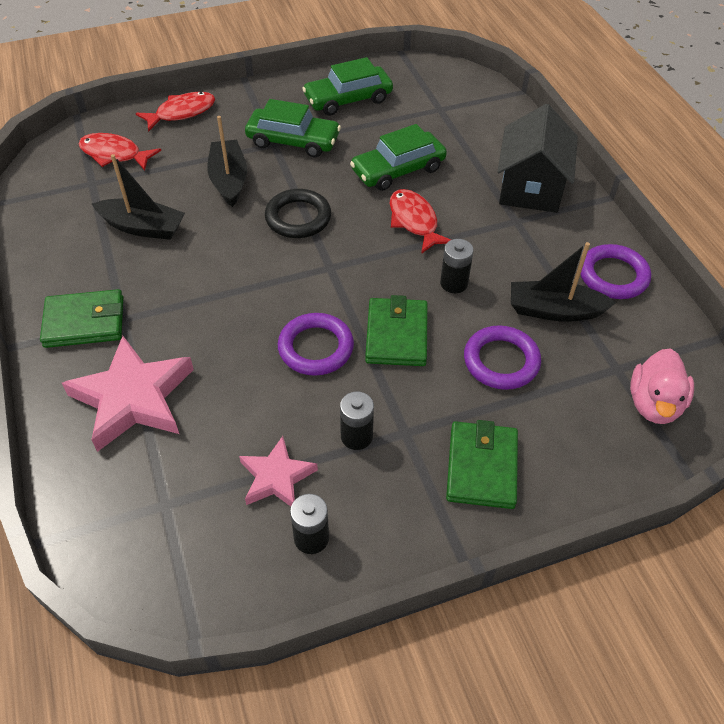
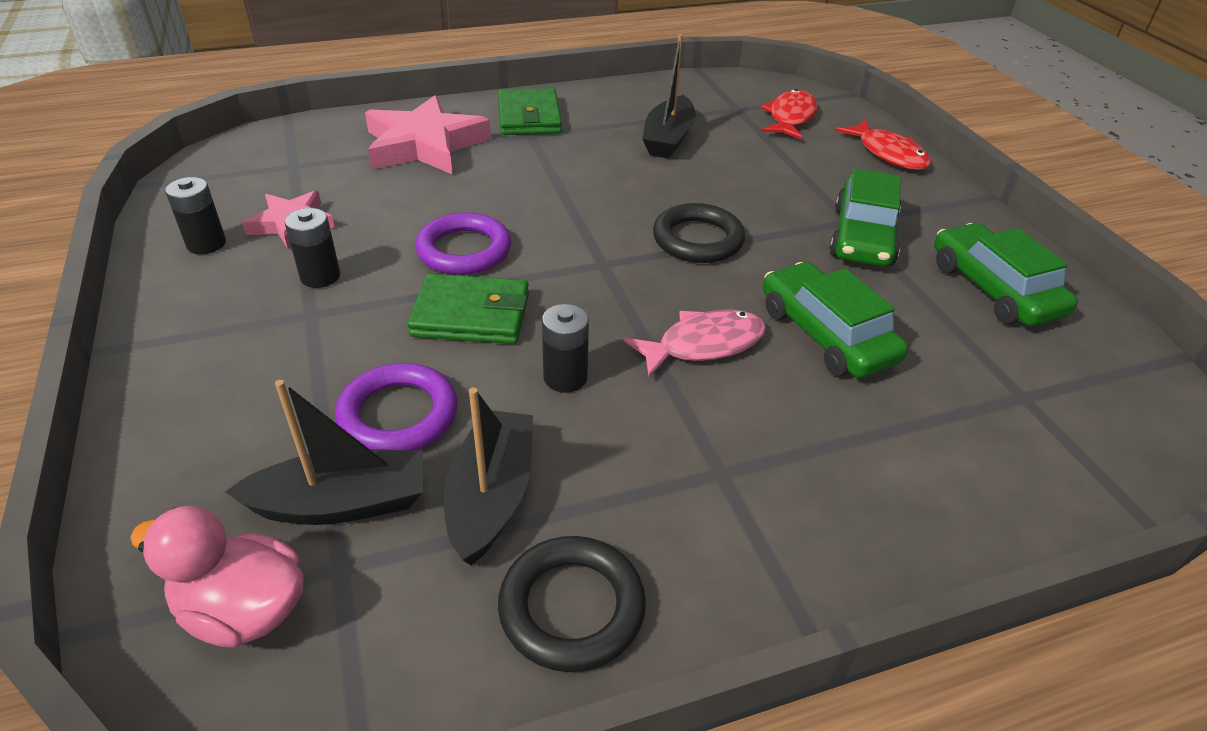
camera: 90 degrees right, 10 degrees down
black boat [207,116,247,207] -> black boat moved to [225,380,423,525]
red fish [390,189,451,254] -> pink fish [624,309,766,377]
green wallet [446,420,518,509] -> none
black house [497,104,578,213] -> none
purple ring [580,244,651,299] -> black ring [498,536,646,672]

